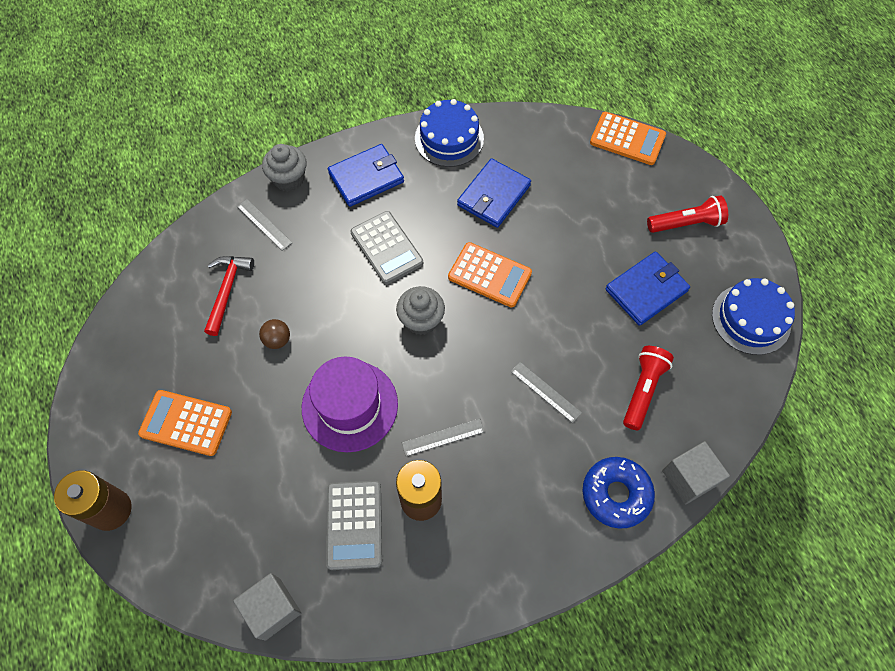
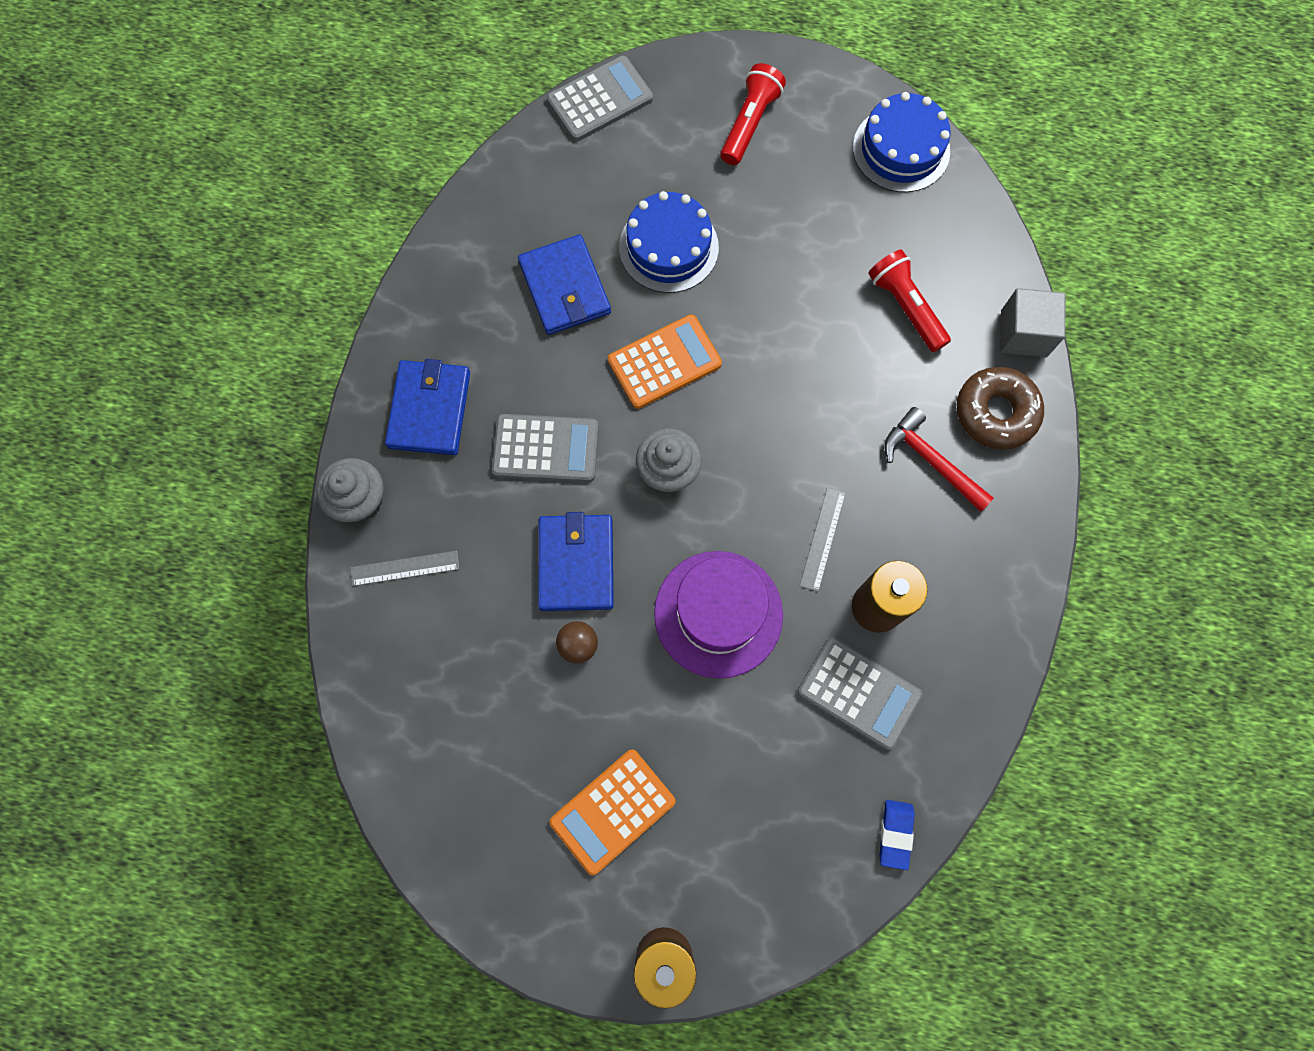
camera: 55 degrees left, 10 degrees up
red hammer [204,256,254,336] -> red hammer moved to [884,407,994,512]
grey cube [233,573,301,640] -> blue eraser [879,800,915,870]
blue cake [415,99,484,167] -> blue cake moved to [619,191,719,293]
grey ruler [511,362,582,423] -> none
blue donut [583,457,655,529] -> brown donut [957,367,1044,450]
orange calculator [590,112,666,165] -> grey calculator [547,56,653,141]
blue wallet [605,251,690,326] -> blue wallet moved to [538,512,614,611]

